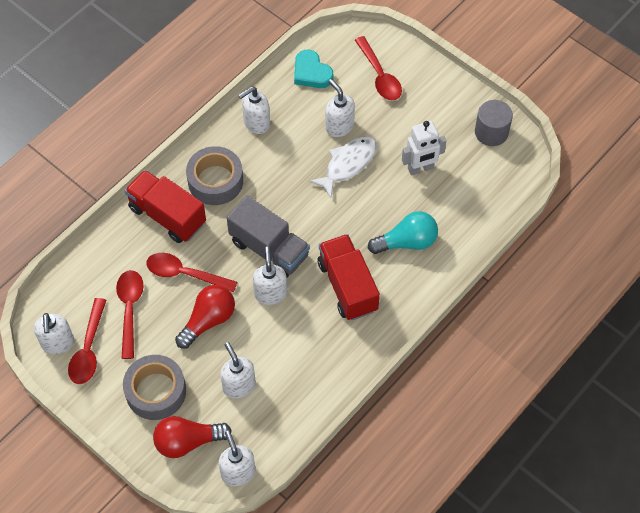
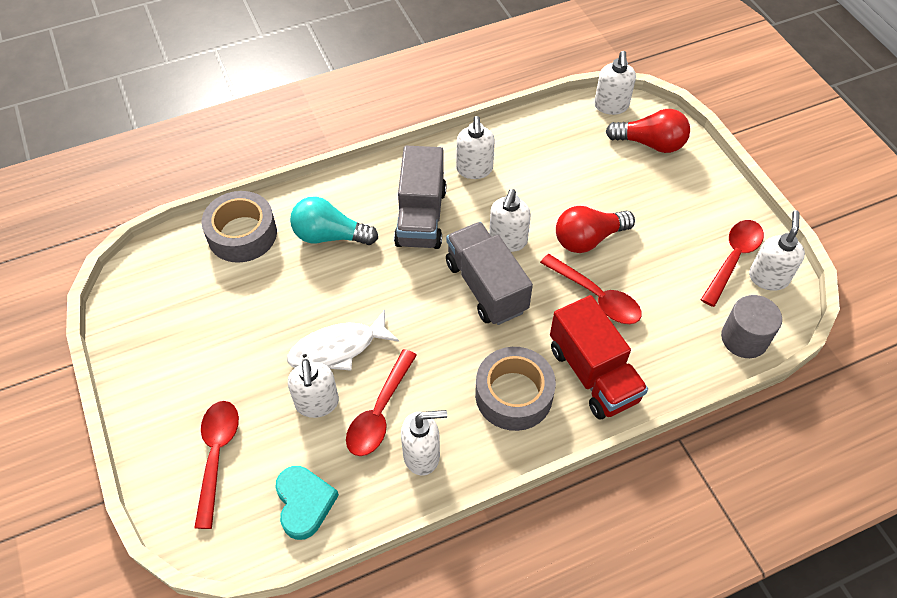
camera: 155 degrees left, 5 degrees down
red spoon [116,270,144,359] -> red spoon moved to [346,349,417,456]
grey tape [123,355,186,420] -> grey tape moved to [201,191,277,263]
white soap dispenser [220,342,256,398] -> white soap dispenser moved to [456,116,495,179]
red truck [318,234,380,320] -> grey truck [394,146,446,249]
white robot [402,121,446,176] -> none
grey cylinder [475,100,513,146] -> grey cylinder moved to [721,295,782,358]

